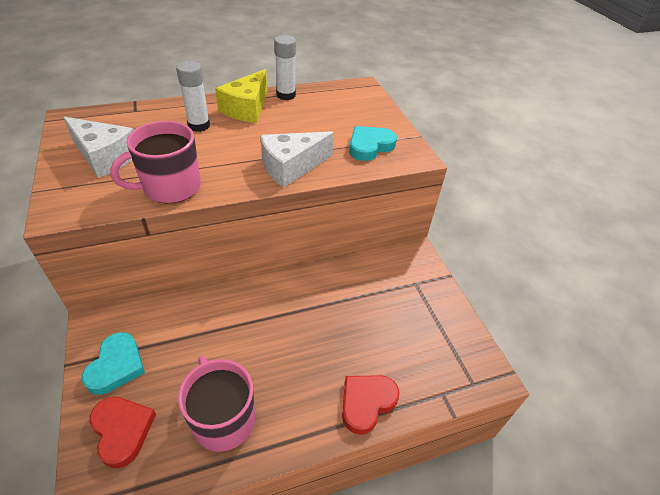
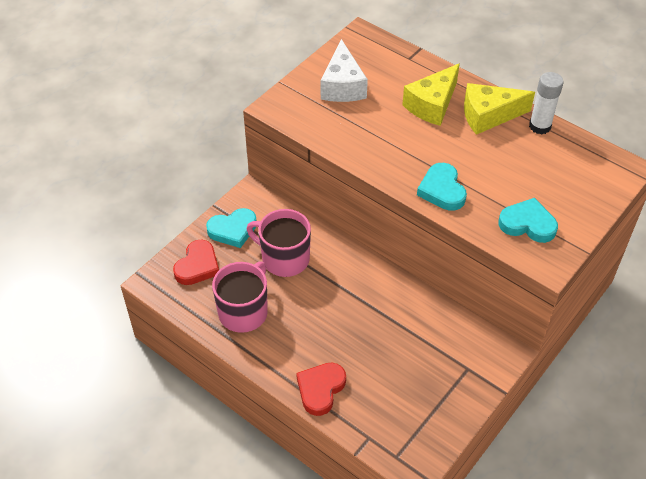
camera: 60 degrees right, 5 degrees up
pink mug [110,121,201,203] -> pink mug moved to [247,209,311,277]
white glue stick [176,61,210,132] -> yellow cheese [402,64,460,126]
white cheese [260,131,334,187] -> turquoise heart [417,163,467,211]
red heart [342,375,400,435] -> red heart turned 75 degrees counterclockwise [296,363,346,416]

